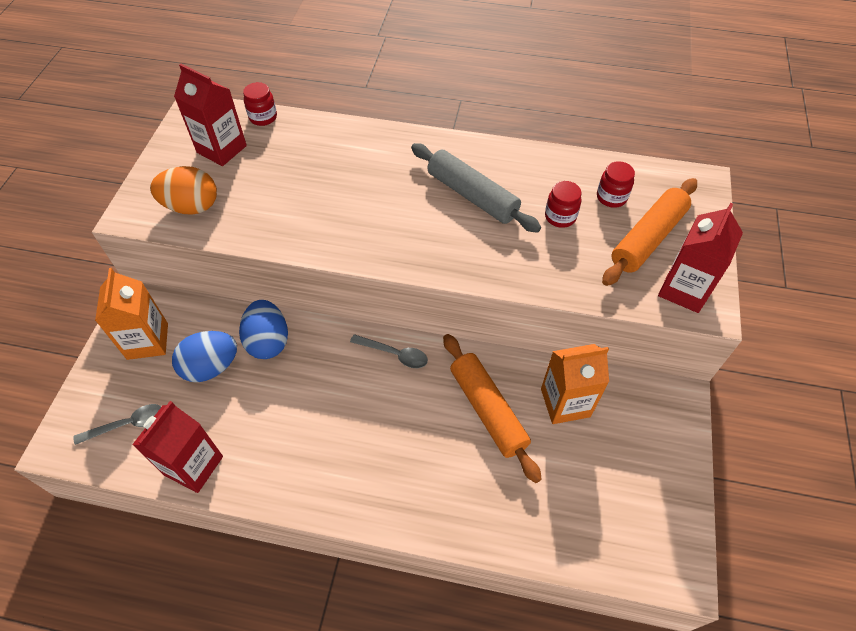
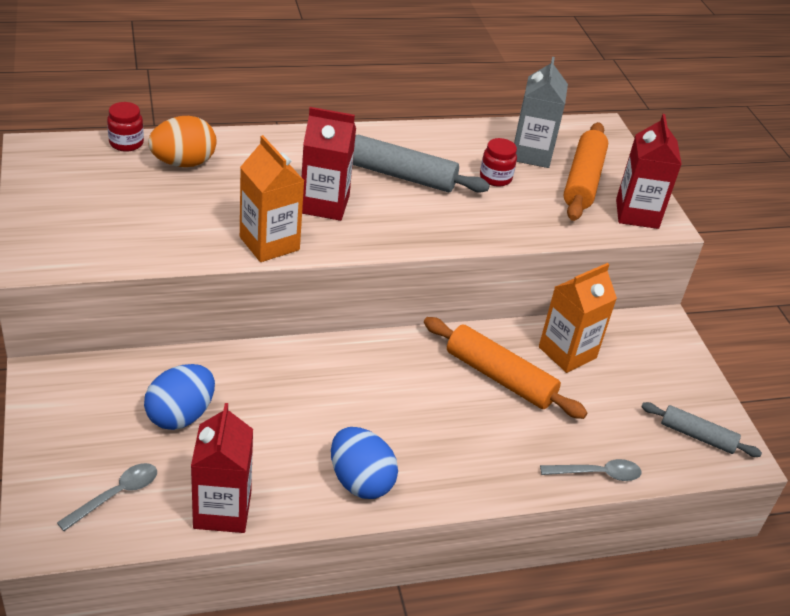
camera: 30 degrees left, 15 degrees down
orange carton [95,268,168,360] -> orange carton moved to [240,135,304,262]
orange egg [150,166,217,215] -> orange egg moved to [148,116,217,167]
red carton [174,64,247,166] -> red carton moved to [302,107,356,221]
blue egg [239,300,288,359] -> blue egg moved to [331,427,398,499]
grey spoon [350,334,428,368] -> grey spoon moved to [540,459,641,481]
red jar [597,161,635,208] -> grey carton [514,57,568,168]
none -> grey rolling pin [641,402,762,457]

